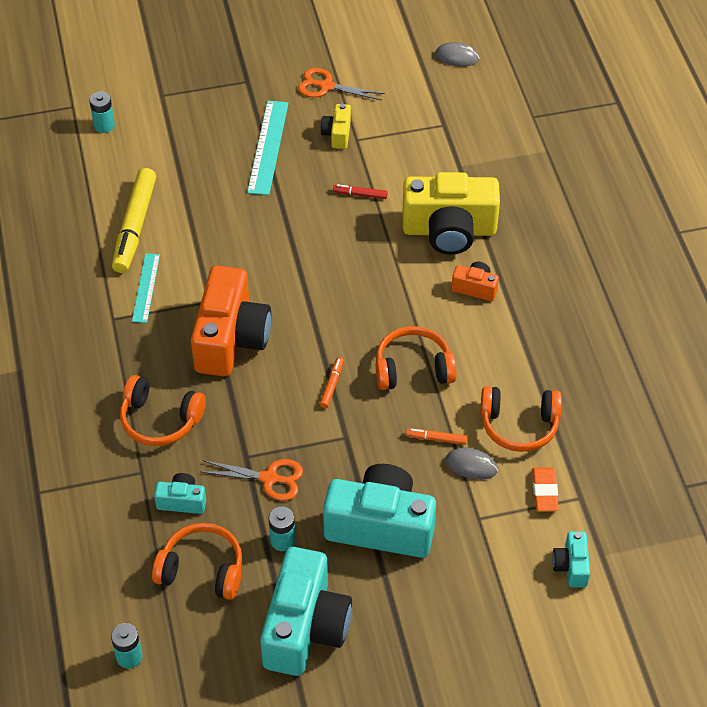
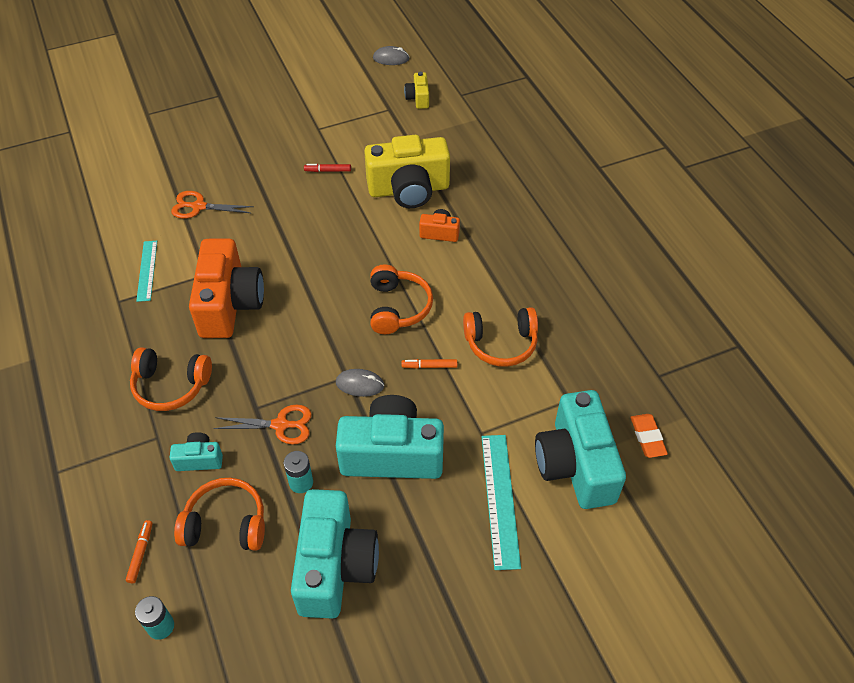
camera: 10 degrees left, 0 degrees up
turquoise battery [89,91,115,133] -> none
yellow marker [112,168,156,273] -> none
turquoise ruler [247,100,289,195] -> turquoise ruler moved to [482,435,521,570]
orange scissors [298,68,385,100] -> orange scissors moved to [171,191,254,219]
yellow camera [320,104,351,149] -> yellow camera moved to [404,72,429,109]
orange marker [320,358,344,408] -> orange marker moved to [126,520,152,583]
orange headphones [376,326,456,390] -> orange headphones turned 105 degrees clockwise [370,264,433,334]
grey mouse [446,447,498,480] -> grey mouse moved to [336,369,384,397]
orange eraser [532,467,559,511] -> orange eraser moved to [631,414,668,458]
turquoise camera [552,531,590,587] -> turquoise camera [535,390,626,509], size x2.17

